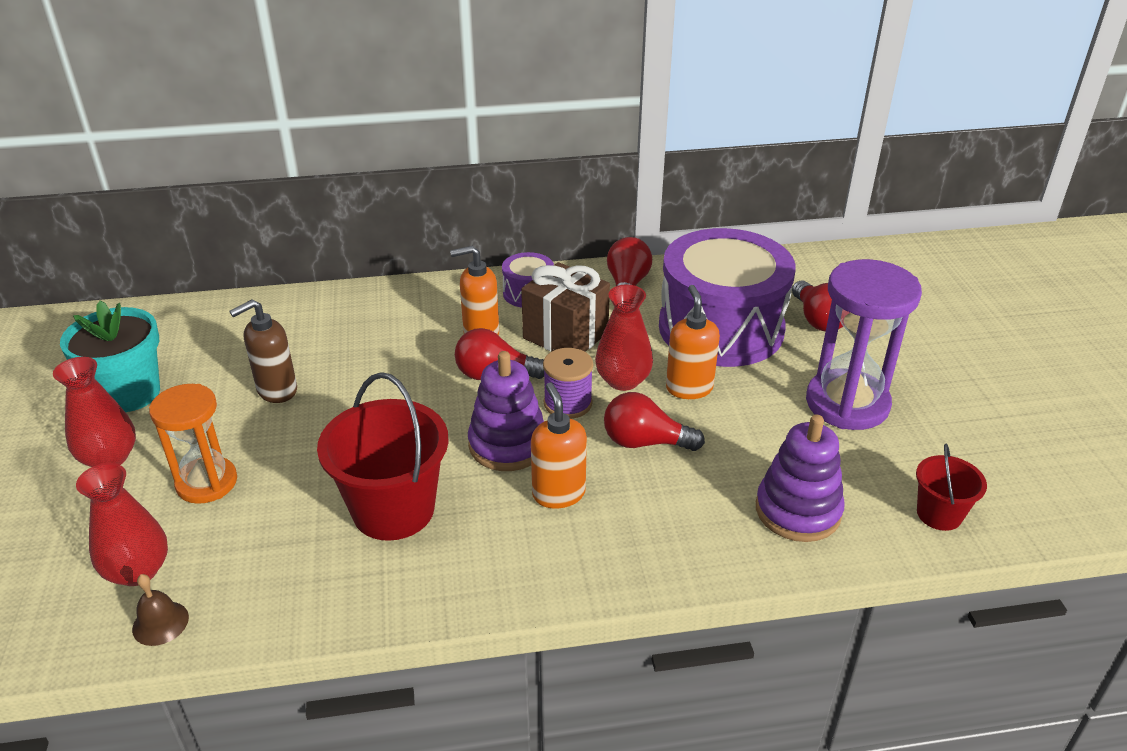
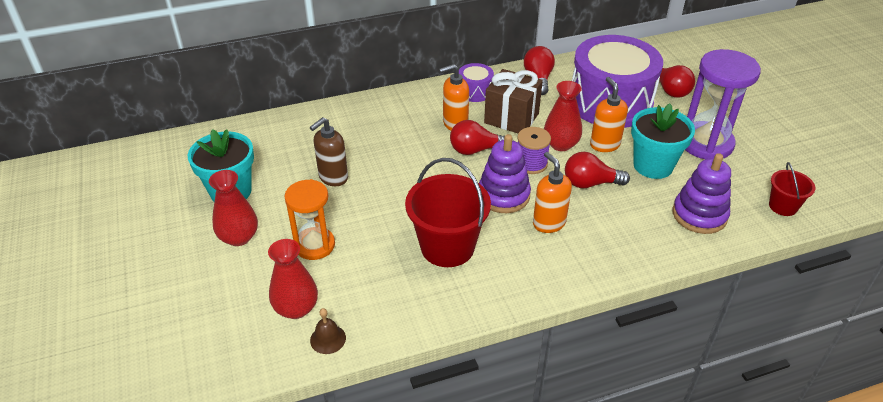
camera: 10 degrees left, 5 degrees up
none -> turquoise flower pot [631,104,695,179]

